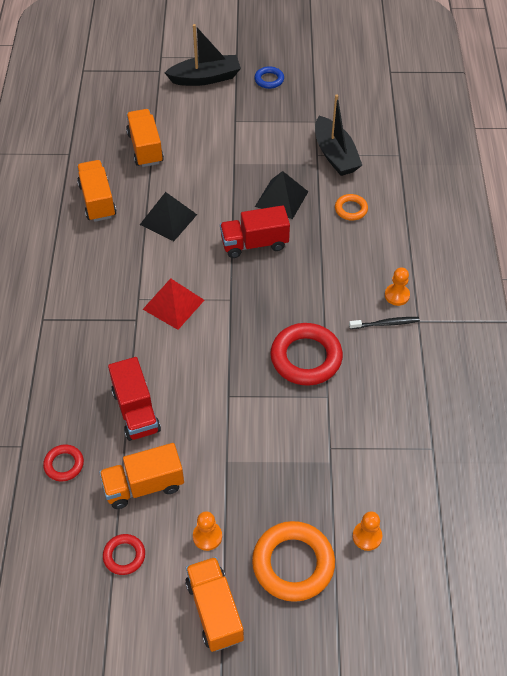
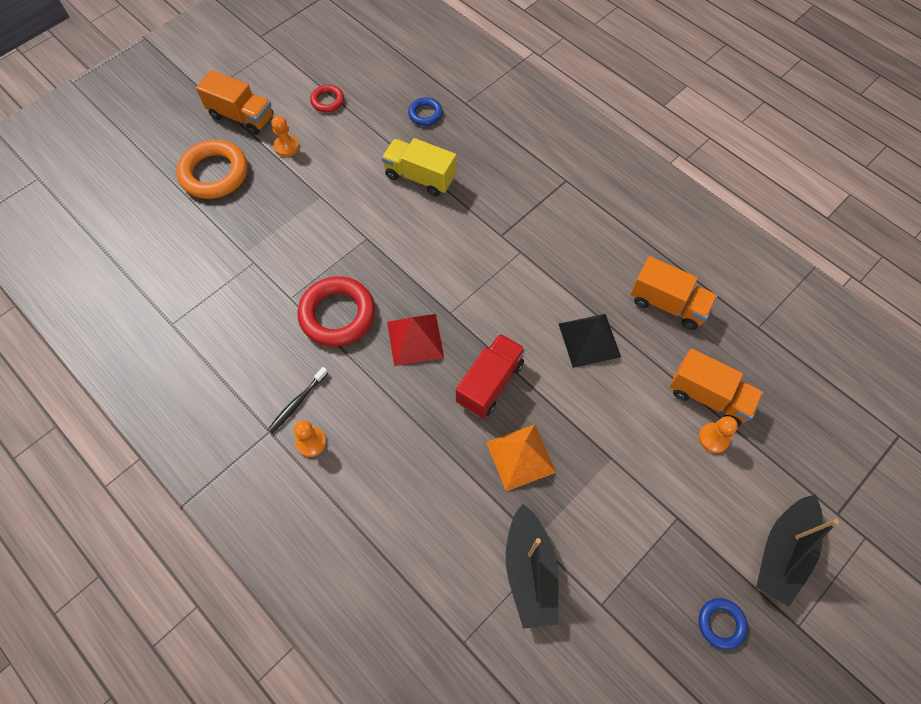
camera: 135 degrees right, 10 degrees up
red ring [43,445,84,481] -> blue ring [408,97,443,126]
orange truck [99,443,184,509] -> none
red truck [108,357,161,441] -> yellow truck [382,138,456,196]
red pyramid [143,278,204,330] -> red pyramid moved to [387,314,444,366]
black pyramid [255,171,308,219] -> orange pyramid [486,424,556,491]
black boat [315,94,362,176] -> black boat turned 120 degrees counterclockwise [506,504,559,629]
orange ring [335,194,368,221] -> none
orange pawn [353,511,382,551] -> orange pawn moved to [699,416,738,453]

